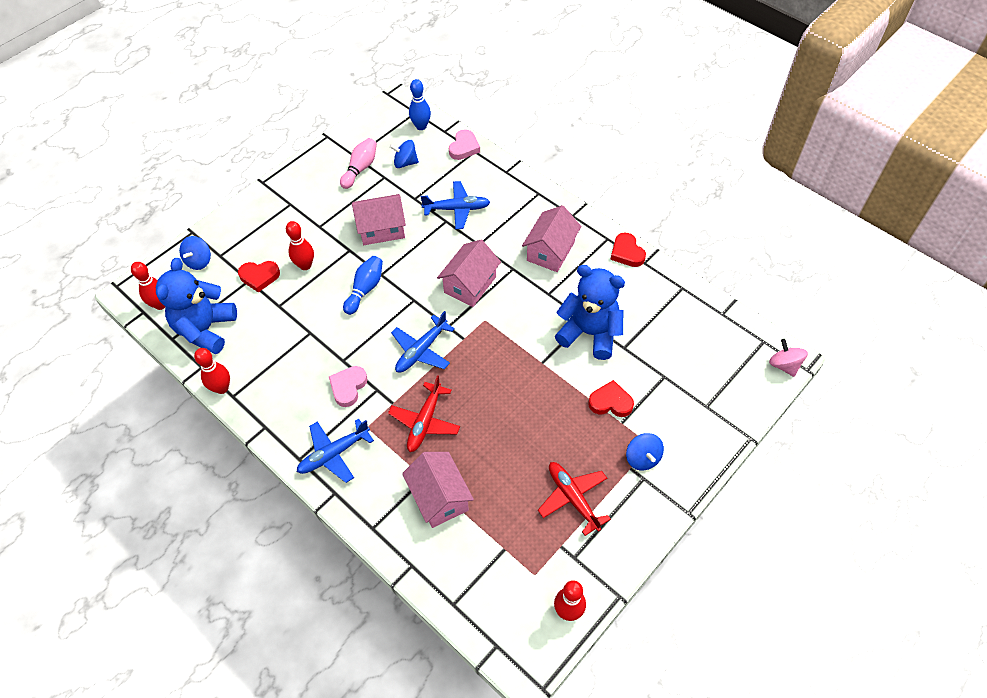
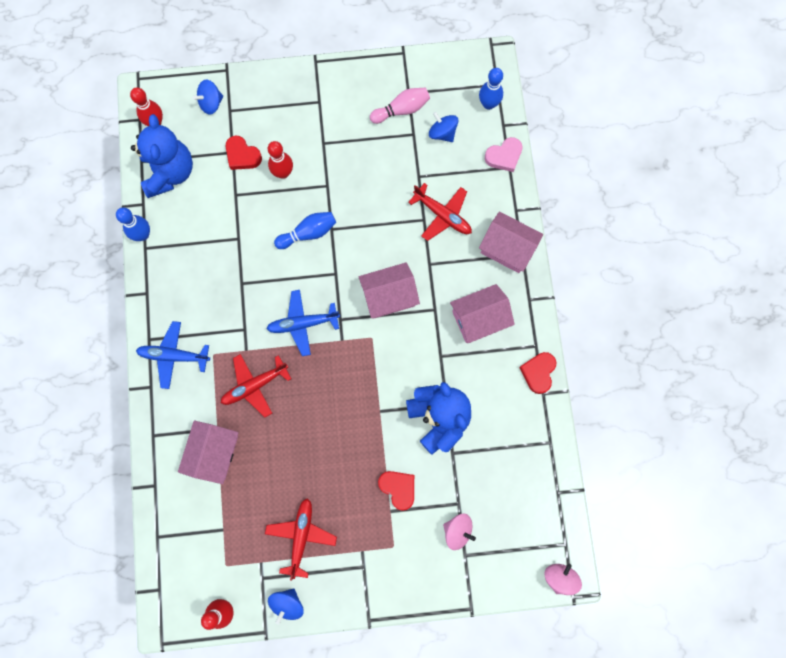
camera: 40 degrees right, 20 degrees up
blue teddy bear [156,258,237,354] -> blue teddy bear turned 120 degrees clockwise [131,114,193,198]
red bowling pin [194,348,230,394] -> blue bowling pin [116,207,150,241]
pink heart [329,366,368,407] -> none
pink house [352,194,406,245] -> pink house moved to [479,211,543,273]
blue plane [420,181,490,229] -> red plane [408,183,472,241]
blue spinning top [626,433,664,471] -> blue spinning top moved to [268,588,304,625]
none -> pink spinning top [443,514,476,550]

